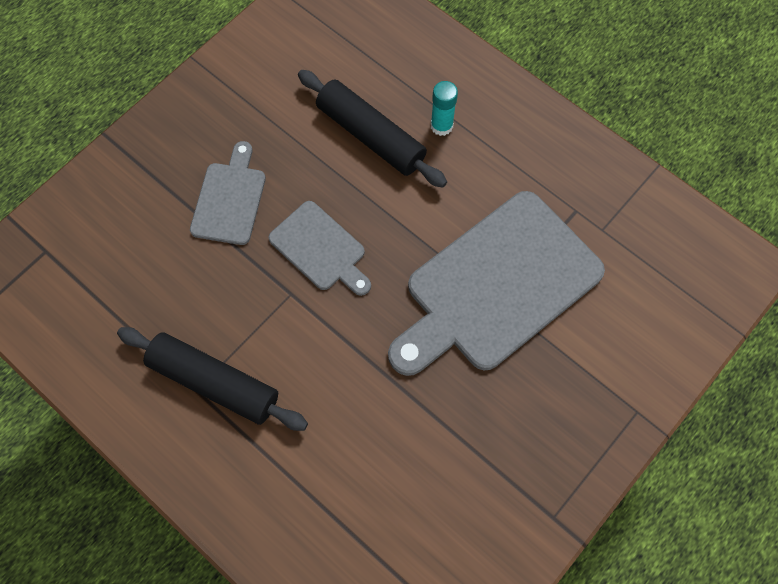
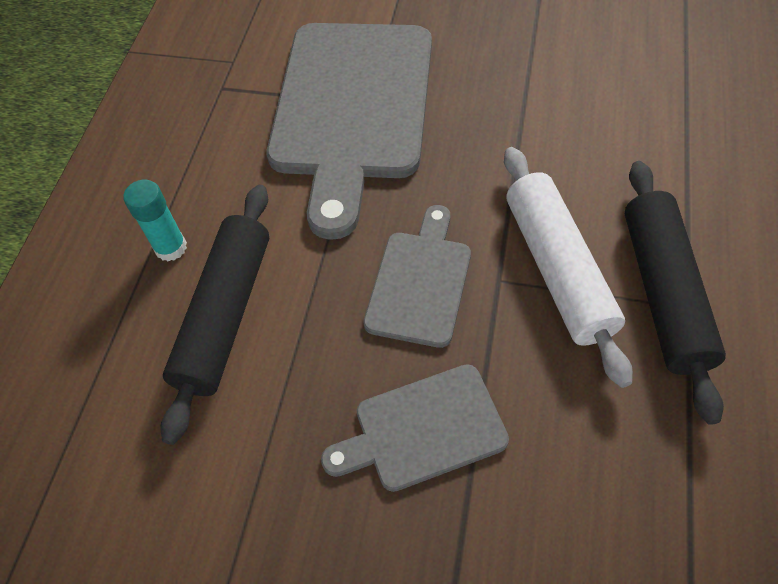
camera: 115 degrees left, 10 degrees down
grey cutting board [388,191,605,376] -> grey cutting board turned 75 degrees clockwise [267,23,432,240]
none -> white rolling pin [504,147,633,388]

